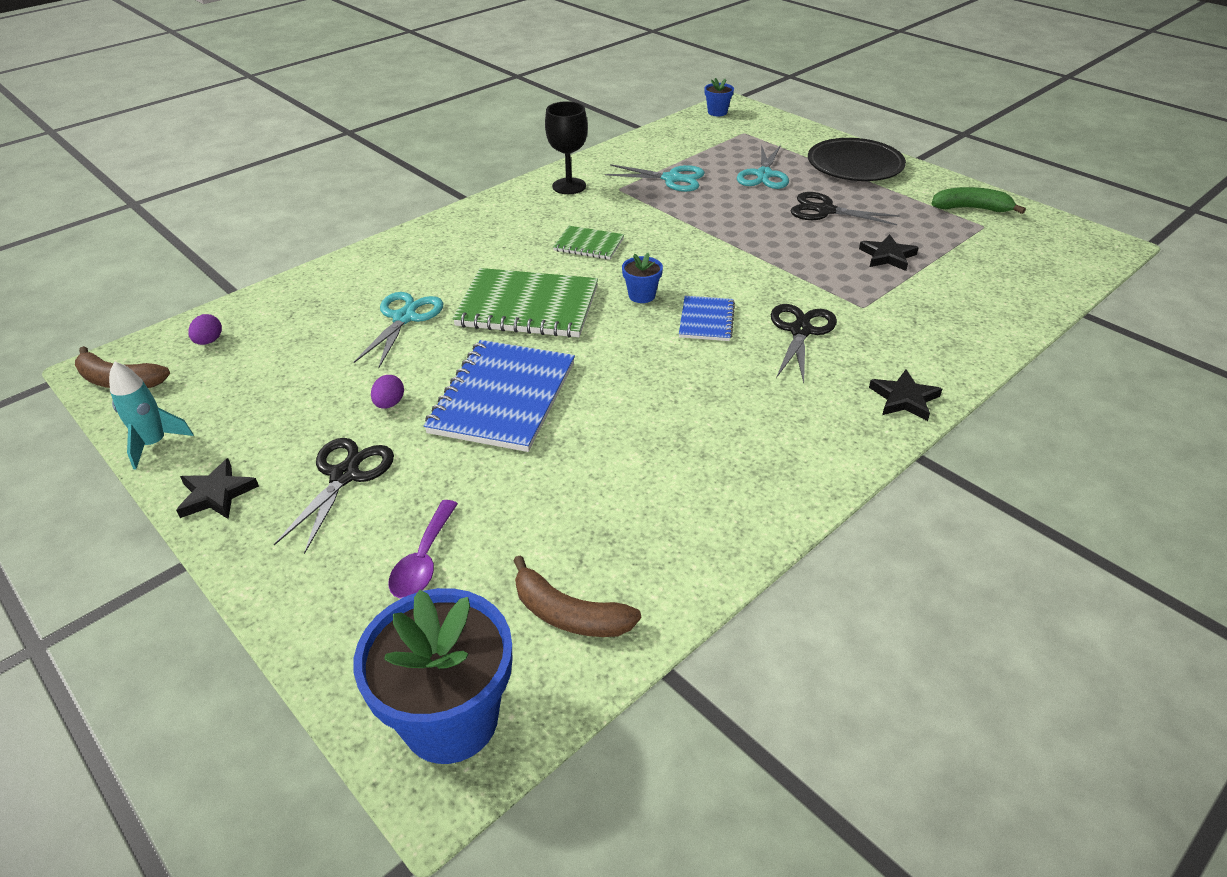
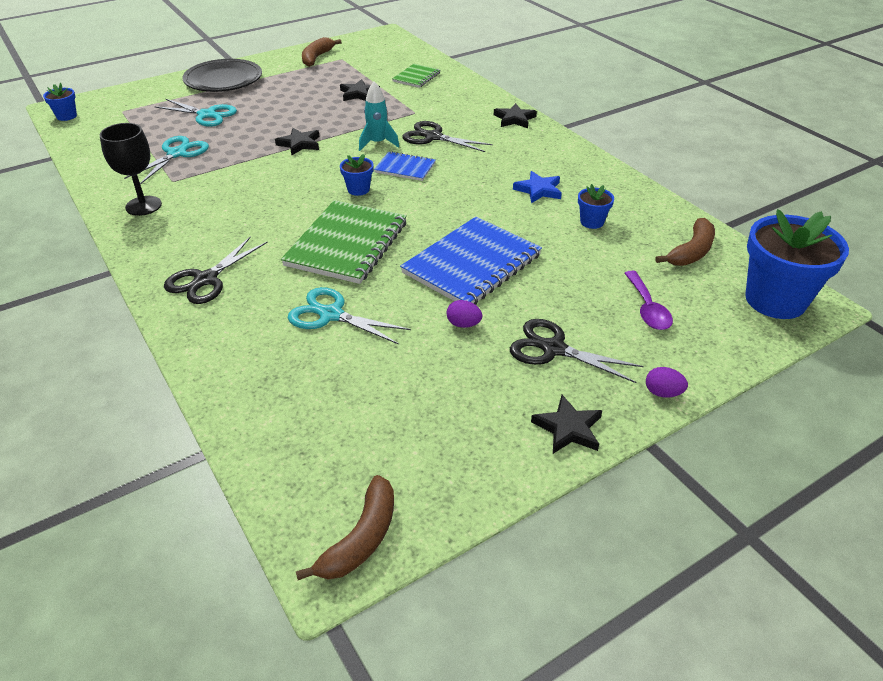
camera: 80 degrees left, 0 degrees up
turquoise rocket [109,361,194,470] -> turquoise rocket moved to [359,81,399,151]
purple egg [188,314,222,345] -> purple egg moved to [646,367,688,397]
purple spoon [388,500,458,598] -> purple spoon turned 60 degrees clockwise [625,271,673,330]
blue notebook [424,340,575,452] -> blue notebook turned 75 degrees counterclockwise [400,217,542,305]
green notebook [553,226,624,260] -> green notebook moved to [392,64,440,88]
black scissors [791,192,900,225] -> black scissors moved to [164,236,267,304]
green banana [931,187,1026,214] -> brown banana [302,37,341,67]
none -> black star [275,128,319,156]
none -> blue star [513,171,562,203]
none -> blue flower pot [578,184,614,229]

